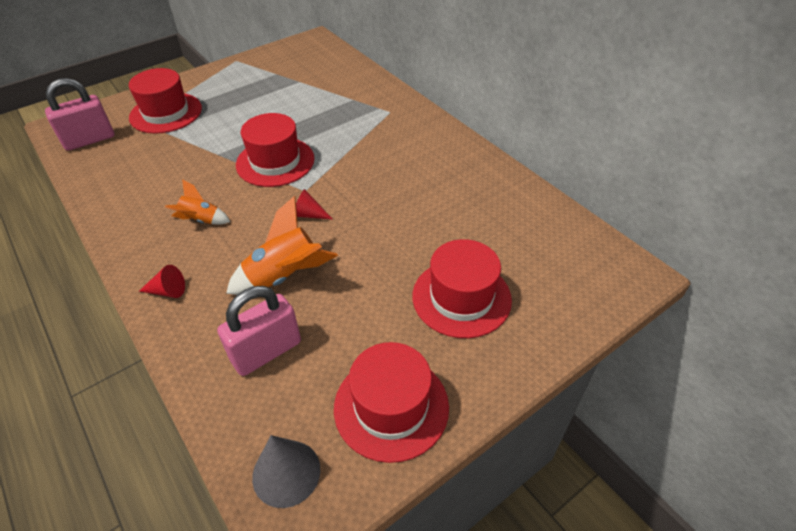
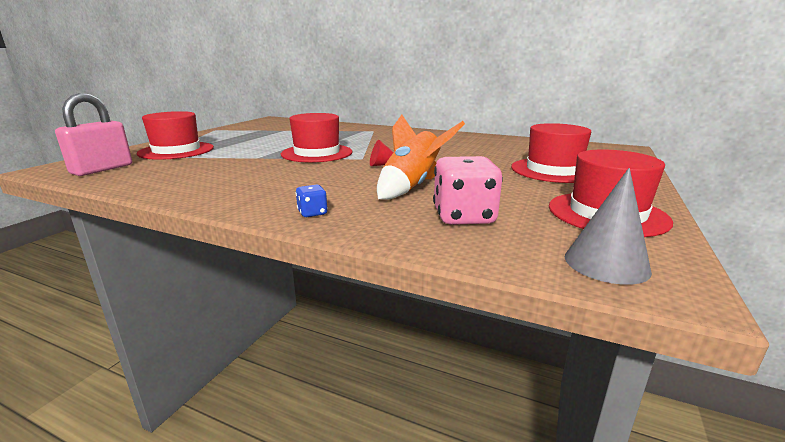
camera: 30 degrees left, 25 degrees down
red cone [139,265,185,298] -> blue dice [296,185,328,217]
orange rocket [165,179,231,224] -> none
pink padlock [217,286,301,376] -> pink dice [433,156,503,225]

